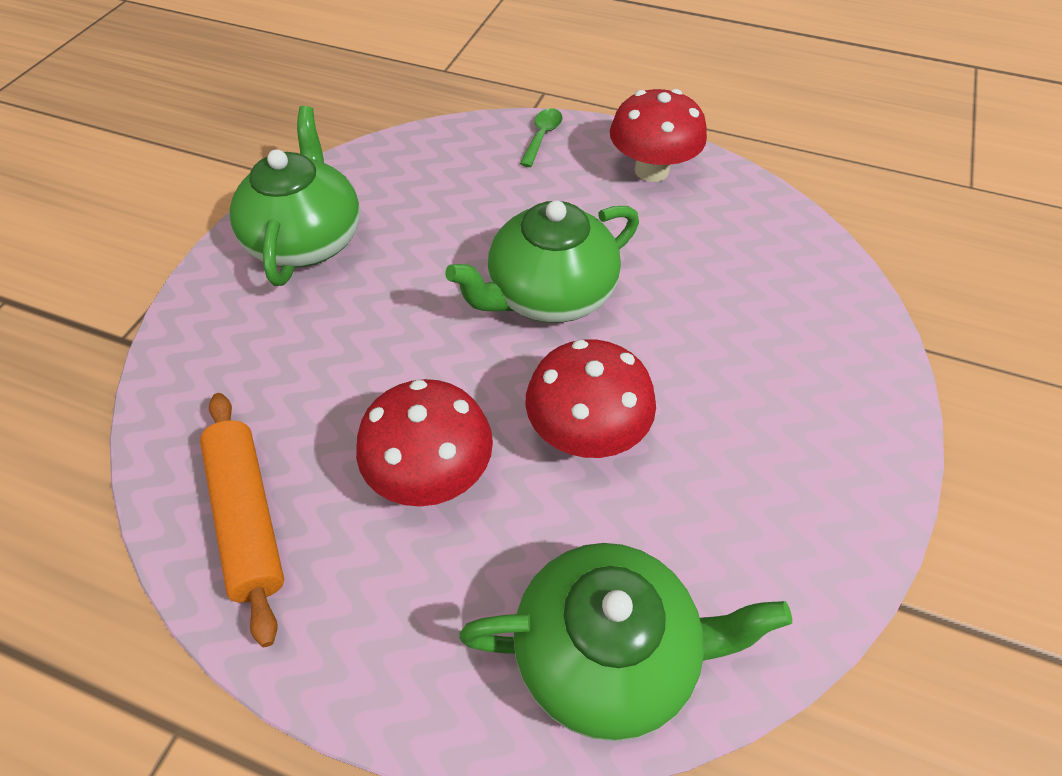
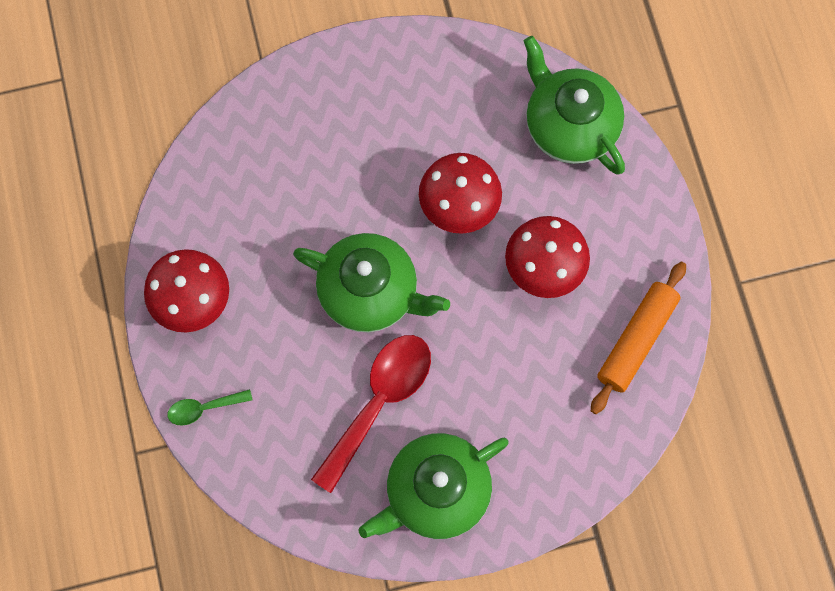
camera: 125 degrees left, 20 degrees up
none -> red spoon [311,335,431,493]

